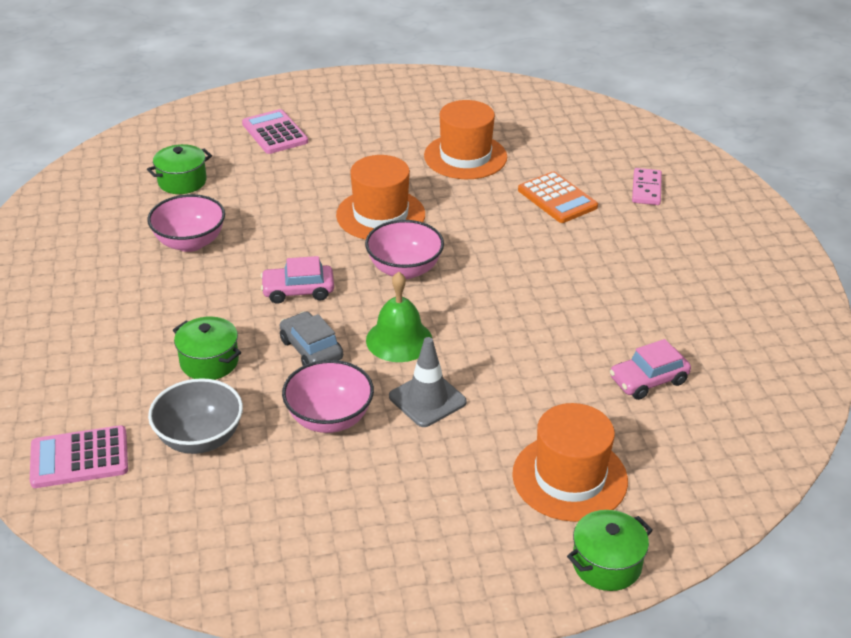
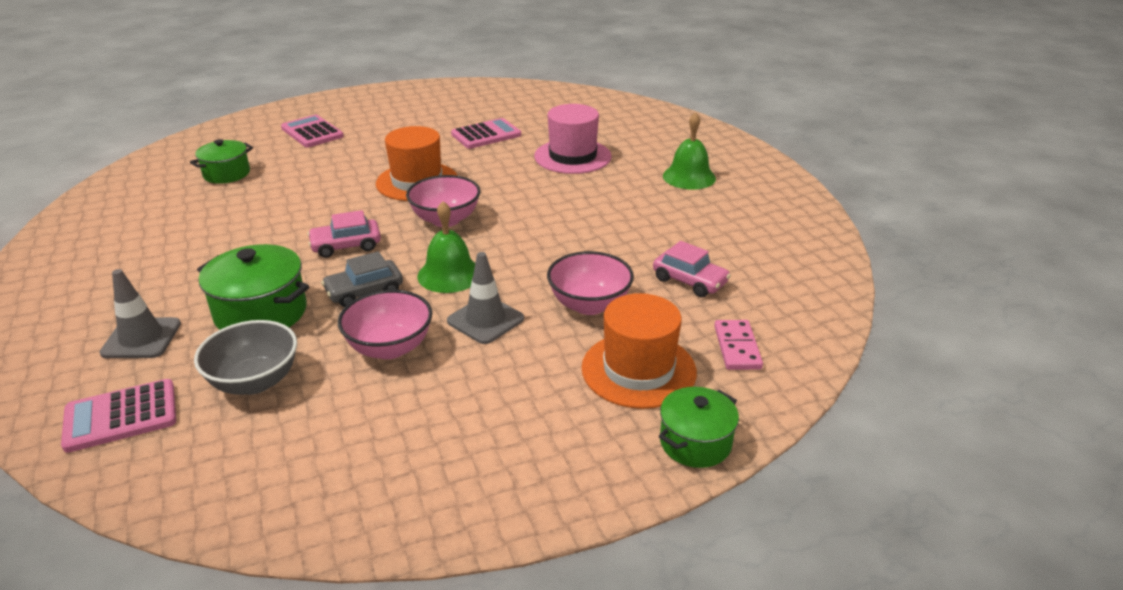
camera: 10 degrees left, 5 degrees down
pink bowl [147,194,225,252] -> pink bowl moved to [547,251,634,315]
green pot [173,317,241,380] -> green pot [197,244,310,330], size x1.52
grey car [280,311,343,366] -> grey car turned 75 degrees counterclockwise [321,251,403,307]
orange hat [424,100,507,179] -> pink calculator [451,118,521,149]
orange calculator [518,172,598,223] -> pink hat [534,104,612,174]
pink car [610,339,691,400] -> pink car turned 105 degrees counterclockwise [653,241,731,297]
pink domino [632,168,662,205] -> pink domino moved to [714,320,763,370]
none -> grey traffic cone [100,269,181,358]
none -> green bell [663,112,716,190]

